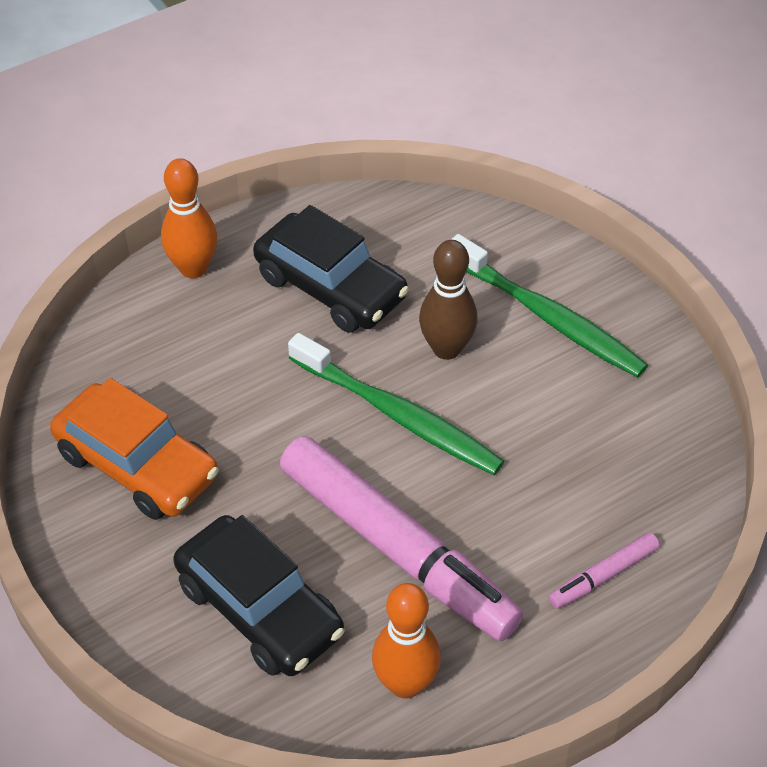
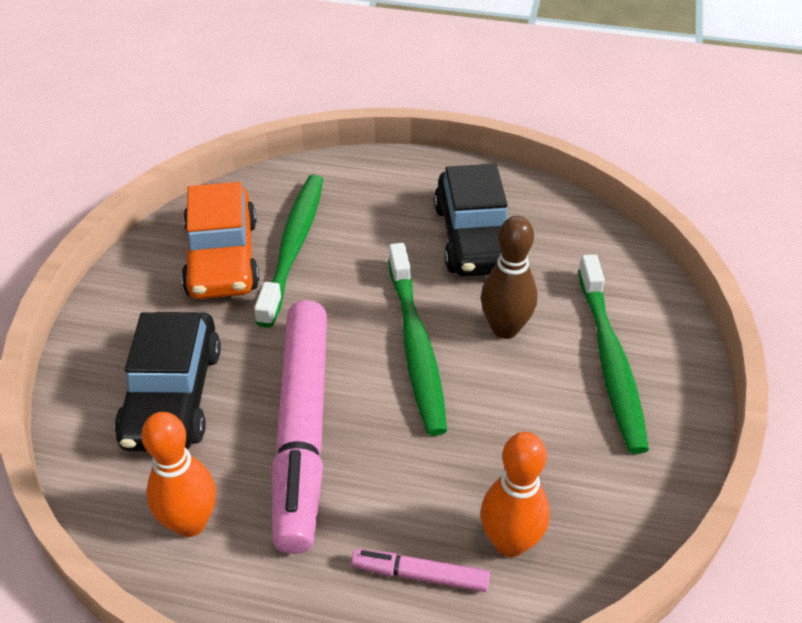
camera: 45 degrees right, 5 degrees down
orange bowling pin [161,158,217,278] -> orange bowling pin moved to [480,432,550,557]
none -> green toothbrush [254,175,323,328]

